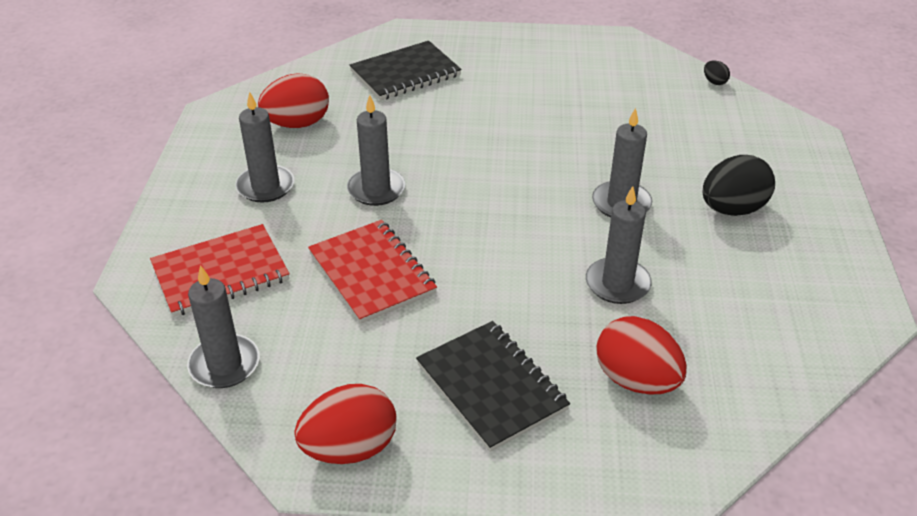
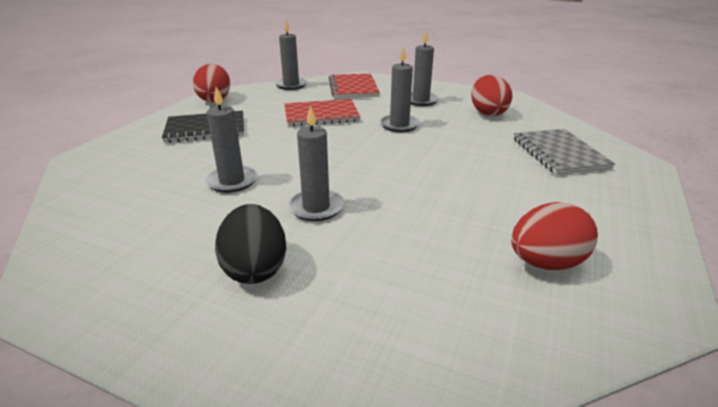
camera: 110 degrees right, 10 degrees down
black notebook [350,41,461,100] -> grey notebook [513,129,615,175]
red egg [596,316,687,394] -> red egg moved to [511,202,598,270]
black egg [704,60,730,85] -> none

